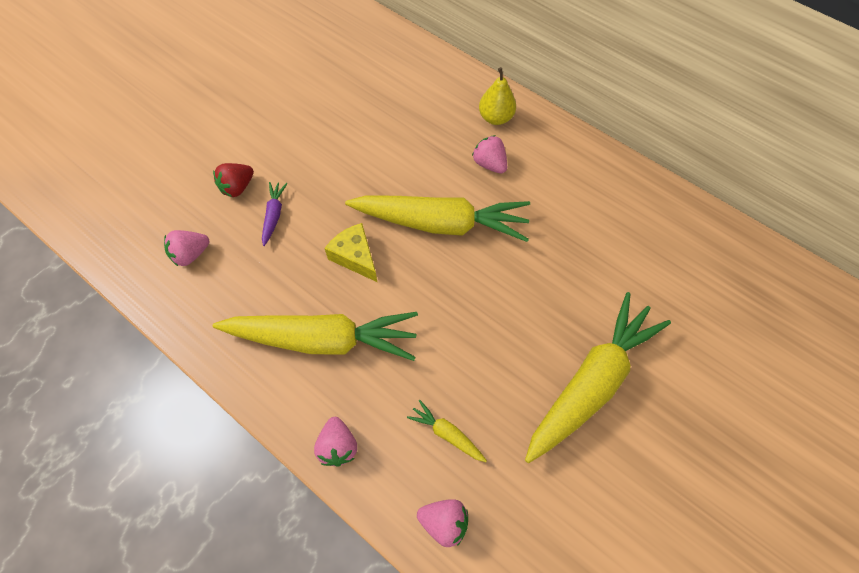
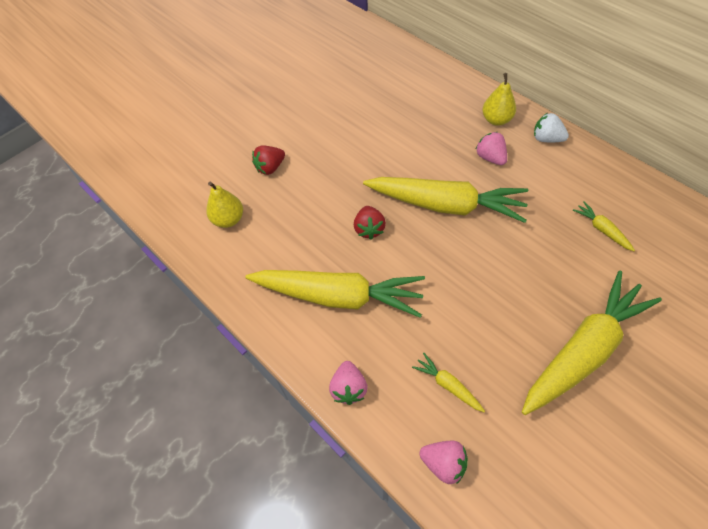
camera: 10 degrees right, 5 degrees down
pink strawberry [164,230,210,266] -> yellow pear [206,182,243,228]
purple carrot [262,182,288,246] -> none
yellow cheese [324,223,377,282] -> red strawberry [354,206,386,239]
none -> white strawberry [534,113,569,142]
none -> yellow carrot [573,201,635,251]

